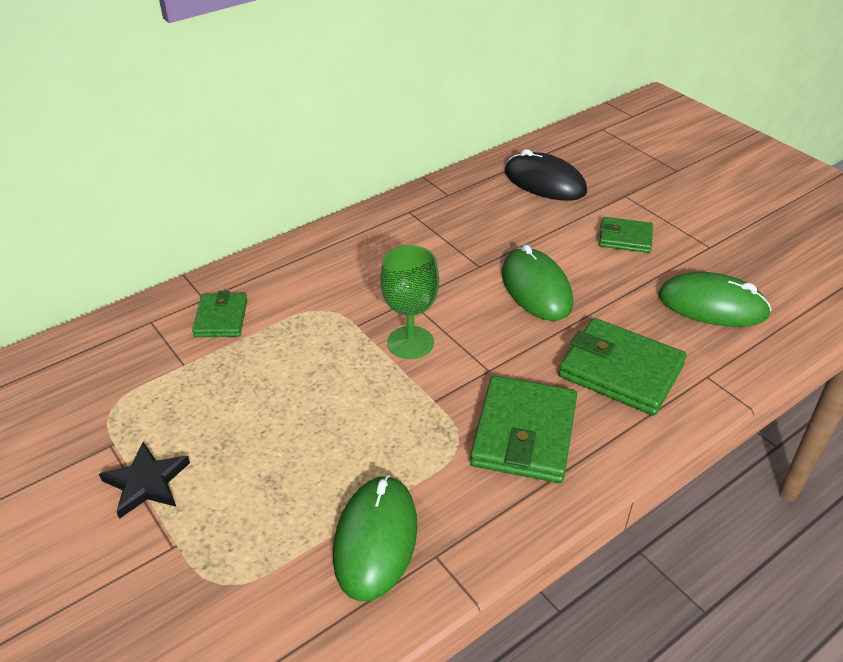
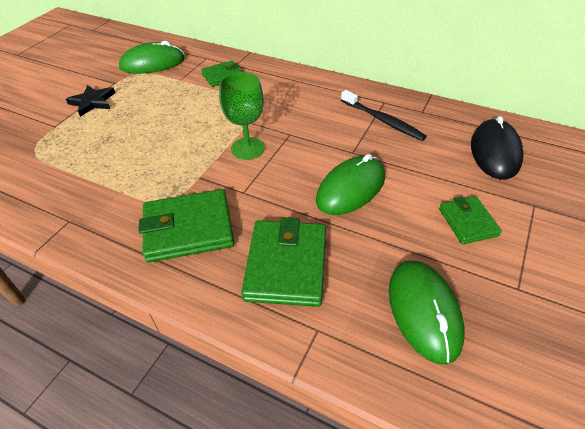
camera: 65 degrees right, 5 degrees up
green mouse [333,475,418,601] -> green mouse moved to [119,41,185,74]
none -> black toothbrush [341,90,427,141]

